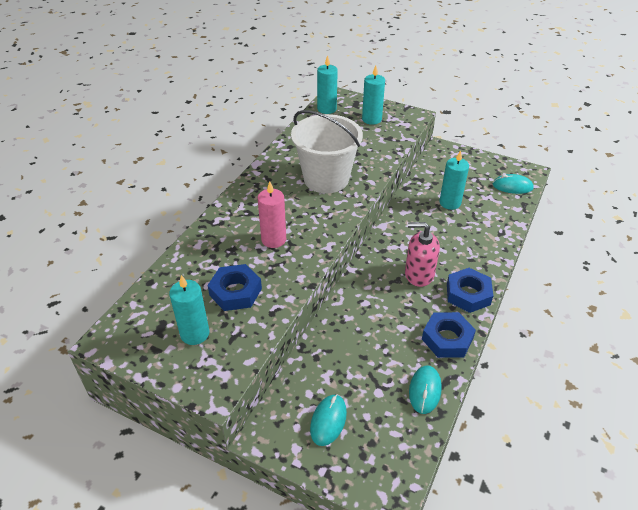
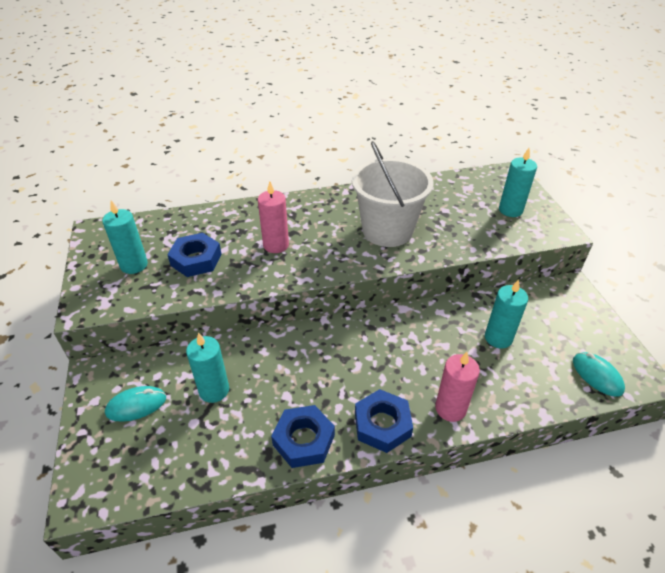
camera: 50 degrees right, 0 degrees up
turquoise candle [317,55,338,114] -> turquoise candle moved to [186,332,229,403]
pink soap dispenser [405,222,440,287] -> none
turquoise mouse [409,366,442,414] -> none
none -> pink candle [435,352,480,422]

